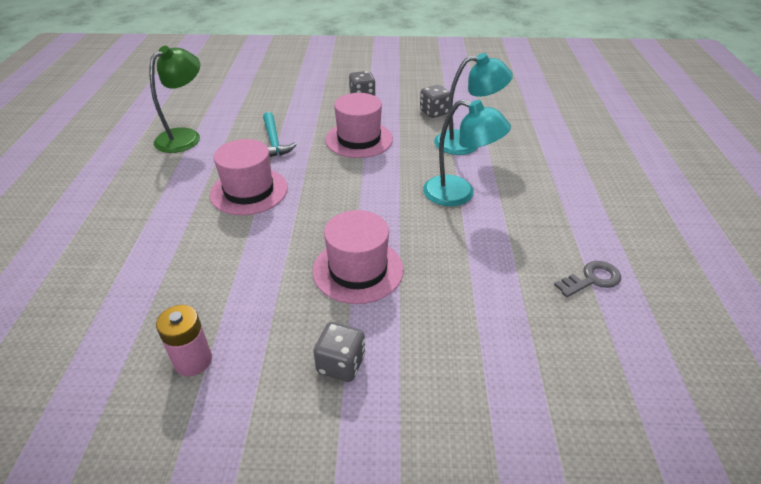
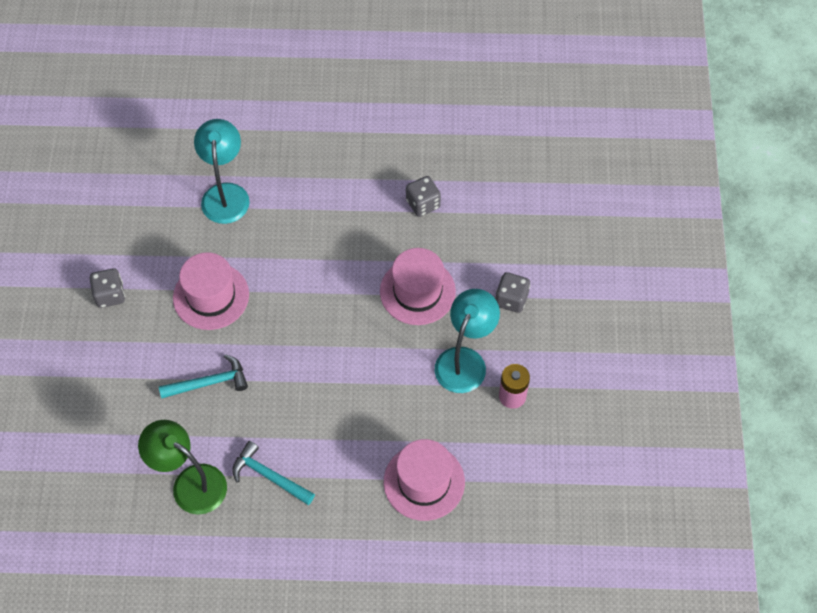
camera: 90 degrees left, 20 degrees up
pink hat [210,139,288,215] -> pink hat moved to [384,439,465,521]
grey dice [420,85,450,118] -> grey dice moved to [406,176,441,217]
turquoise lamp [423,100,511,206] -> turquoise lamp moved to [435,289,500,393]
grey key [554,261,621,297] -> none
none -> turquoise hammer [232,441,315,505]

